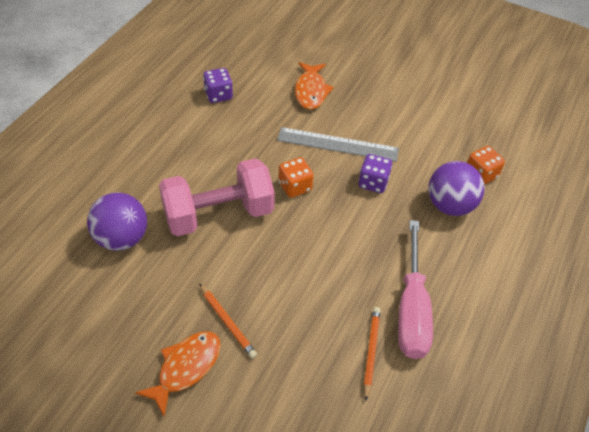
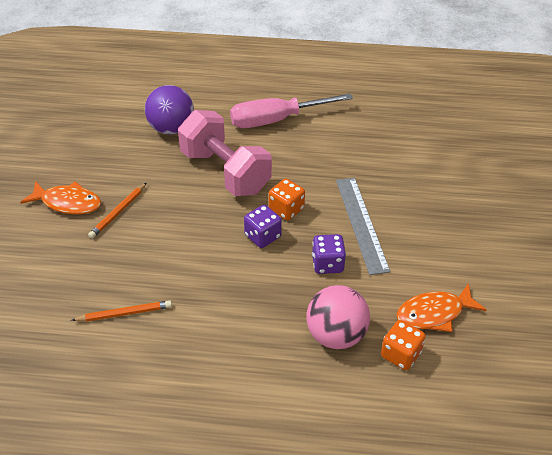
camera: 70 degrees right, 5 degrees down
purple dice [203,68,233,103] -> purple dice moved to [244,205,282,248]
orange fish [295,62,334,110] -> orange fish moved to [396,283,487,332]
pink screwdriver [398,220,433,359] -> pink screwdriver moved to [230,93,353,128]
purple ball [428,161,485,216] -> pink ball [306,285,370,349]

